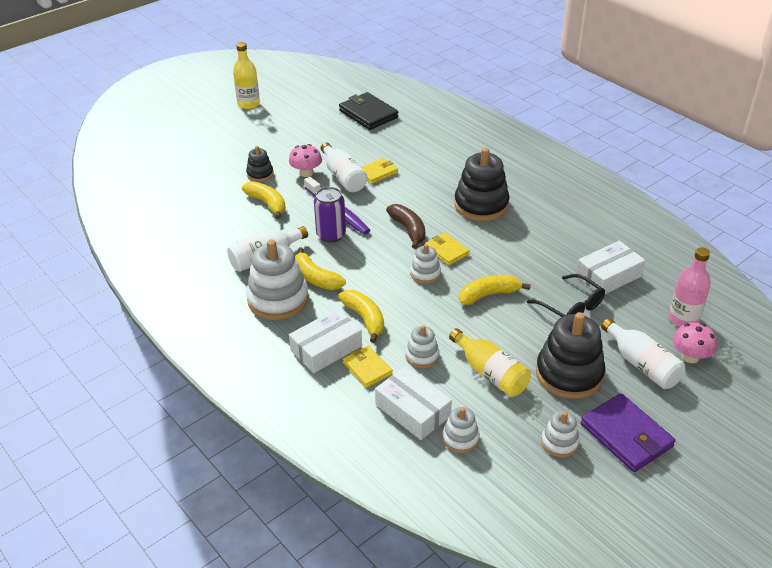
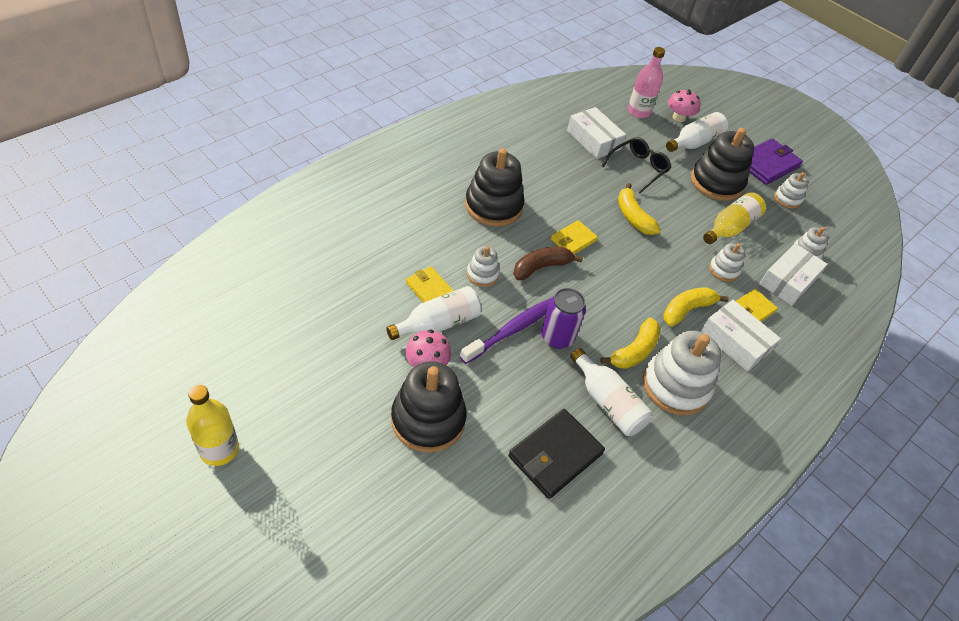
camera: 100 degrees left, 10 degrees up
yellow banana [242,181,286,219] -> none
black stacking toy [246,146,273,182] -> black stacking toy [391,361,467,453], size x1.94
black wallet [339,92,398,130] -> black wallet moved to [508,409,605,499]
white stacking toy [410,244,441,284] -> white stacking toy moved to [467,246,500,287]

